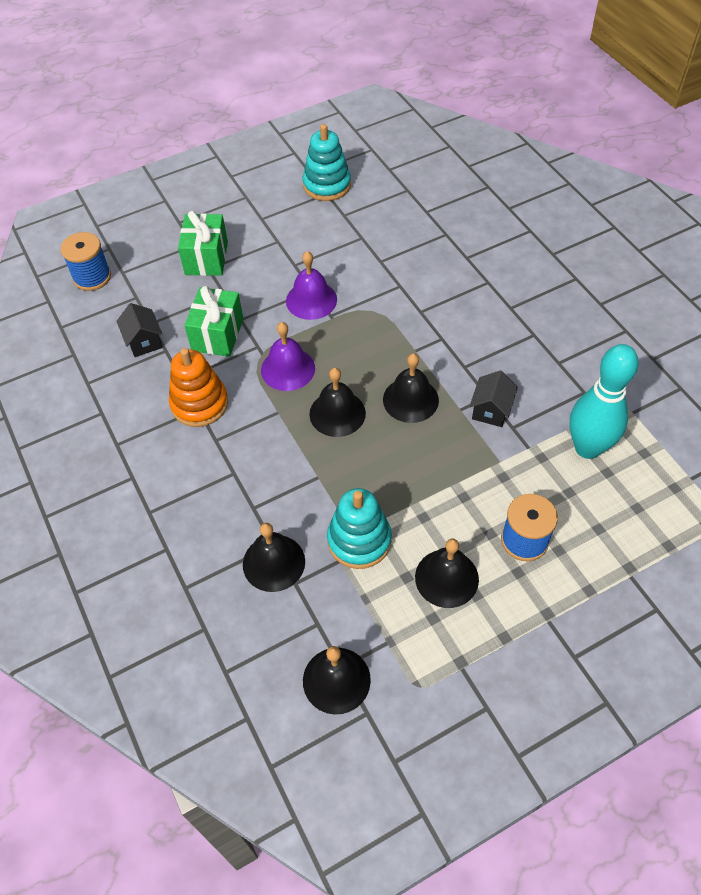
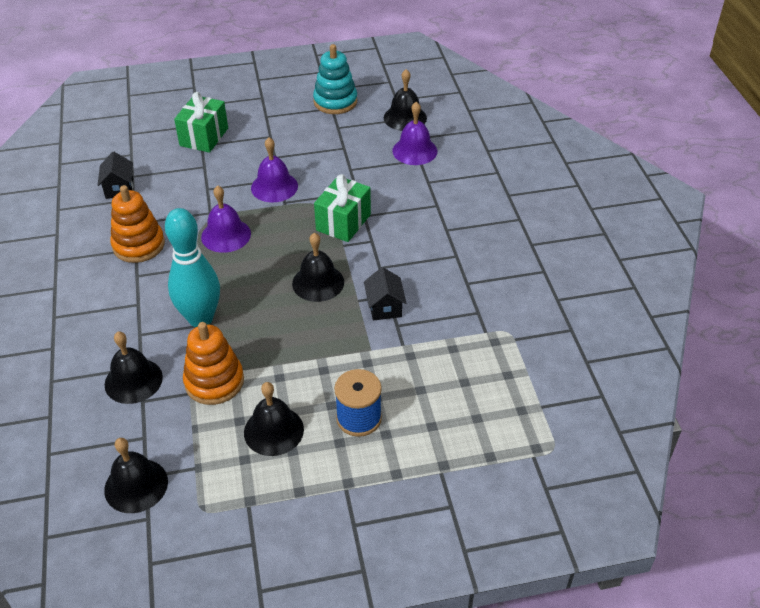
camera: 15 degrees right, 10 degrees down
blue spool [60,232,111,291] -> none
green gift [184,286,243,357] -> green gift moved to [314,174,371,242]
black bell [309,368,366,437] -> black bell moved to [384,69,427,131]
turquoise stacking toy [327,488,392,569] -> orange stacking toy [183,322,244,405]
black house [469,371,518,427] -> black house turned 45 degrees counterclockwise [364,267,406,321]
turquoise bowling pin [569,344,638,459] -> turquoise bowling pin moved to [165,208,220,327]
none -> purple bell [392,102,437,165]

